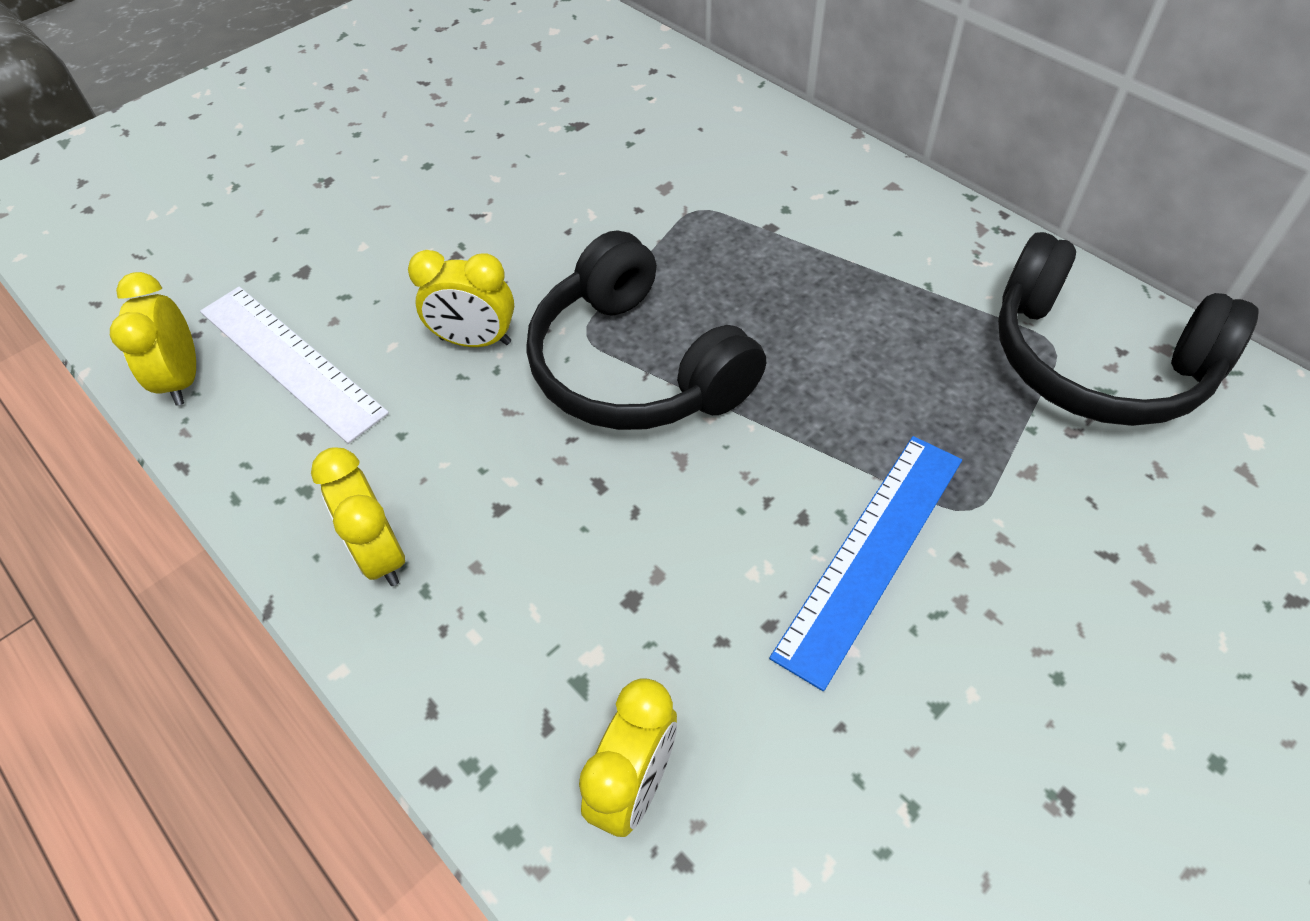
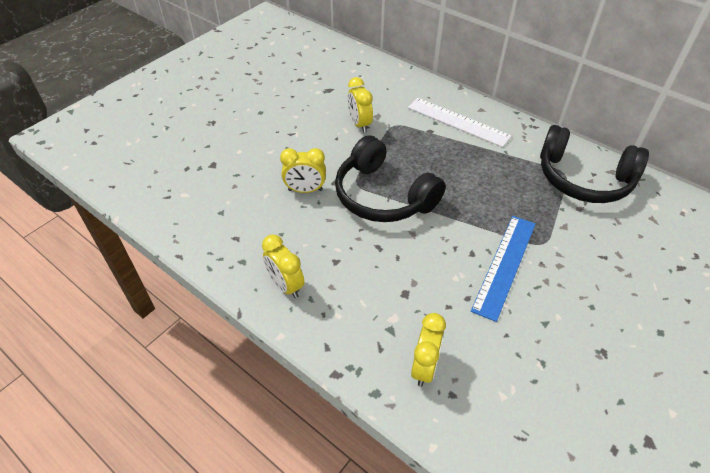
camera: 10 degrees left, 5 degrees down
yellow clock [110,272,196,406] -> yellow clock moved to [348,77,373,133]
white ruler [200,287,389,444] -> white ruler moved to [408,98,512,147]

